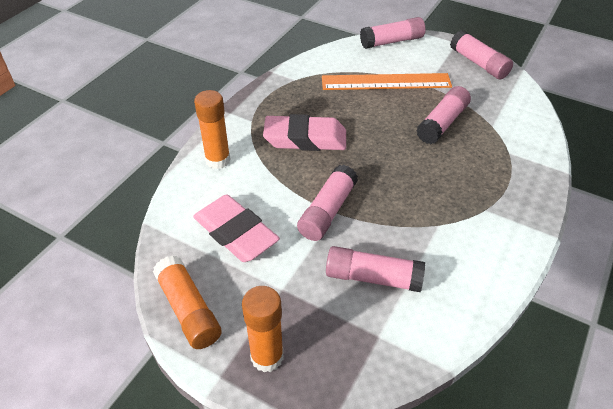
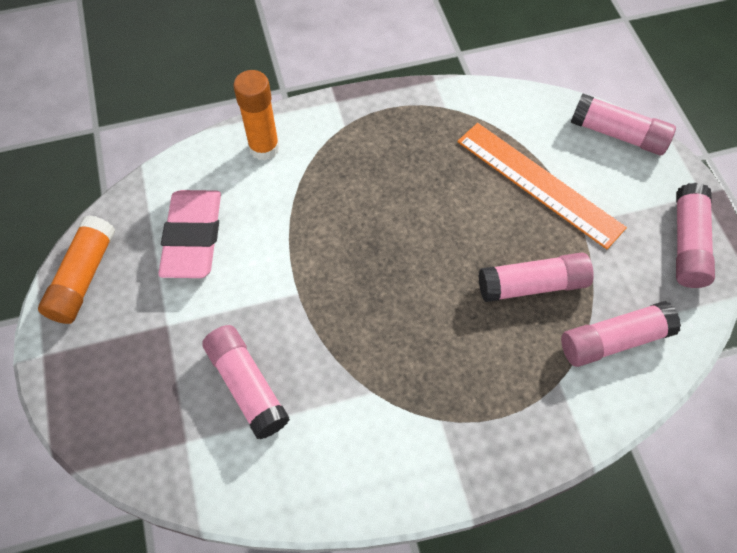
camera: 45 degrees right, 15 degrees up
orange glue stick [242,286,284,372] -> none
pink eraser [263,114,346,151] -> none
pink glue stick [297,165,358,241] -> pink glue stick moved to [561,301,681,367]

